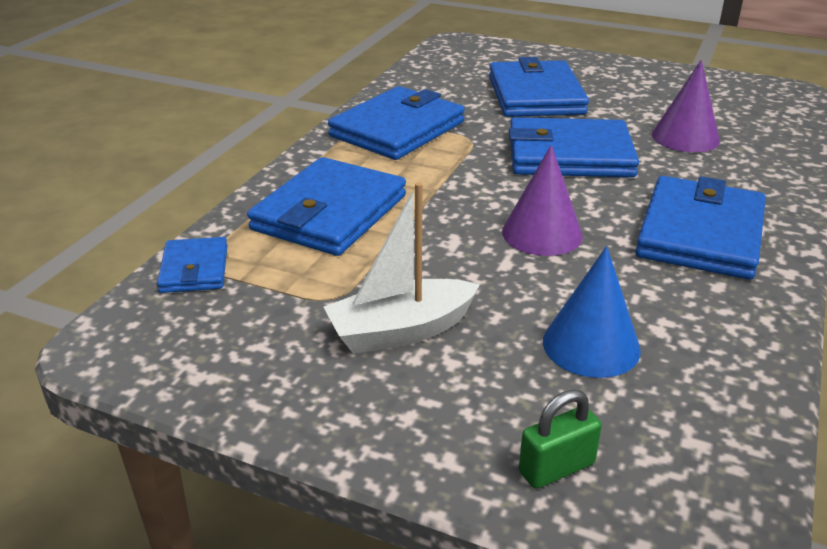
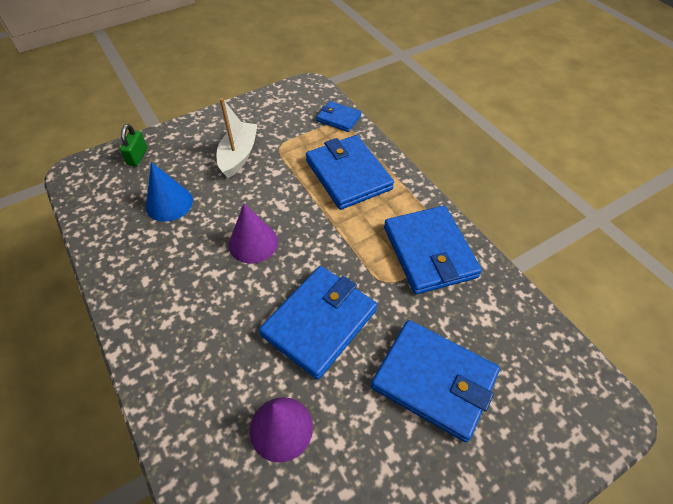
camera: 125 degrees right, 20 degrees up
blue wallet [635,176,766,280] -> none

